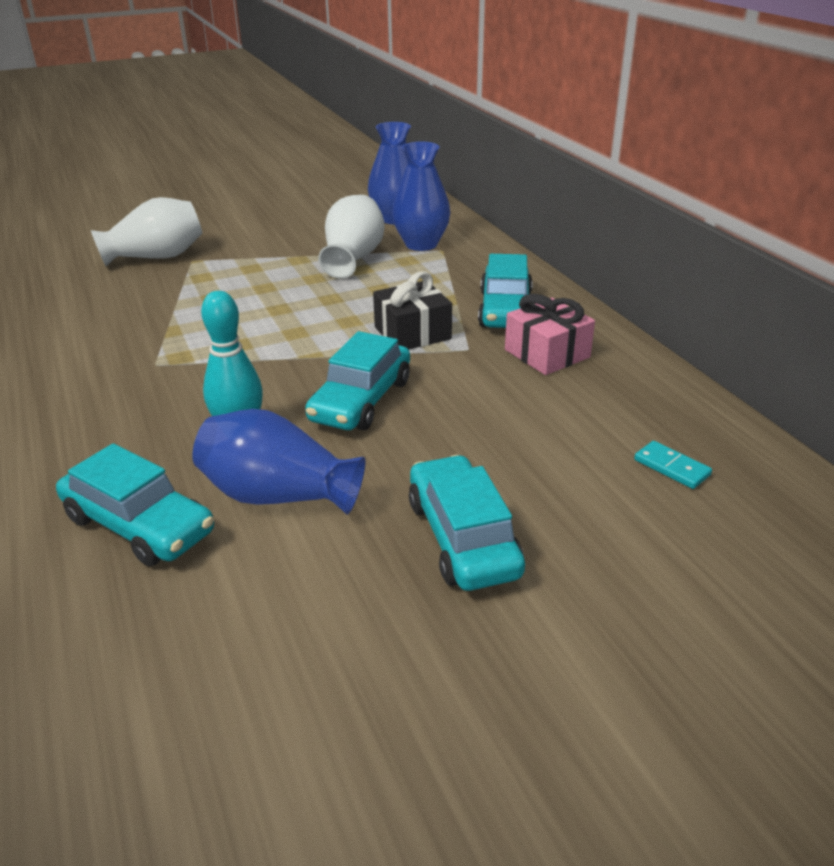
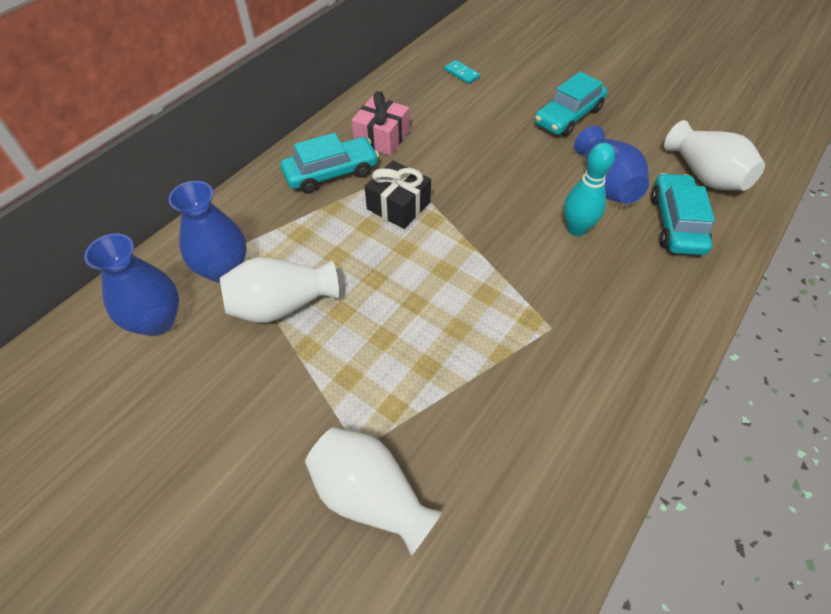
camera: 120 degrees left, 20 degrees up
turquoise car [305,331,410,430] -> none
turquoise domino [634,441,712,489] -> turquoise domino turned 60 degrees counterclockwise [444,60,480,84]
none -> white vase [664,120,765,191]

